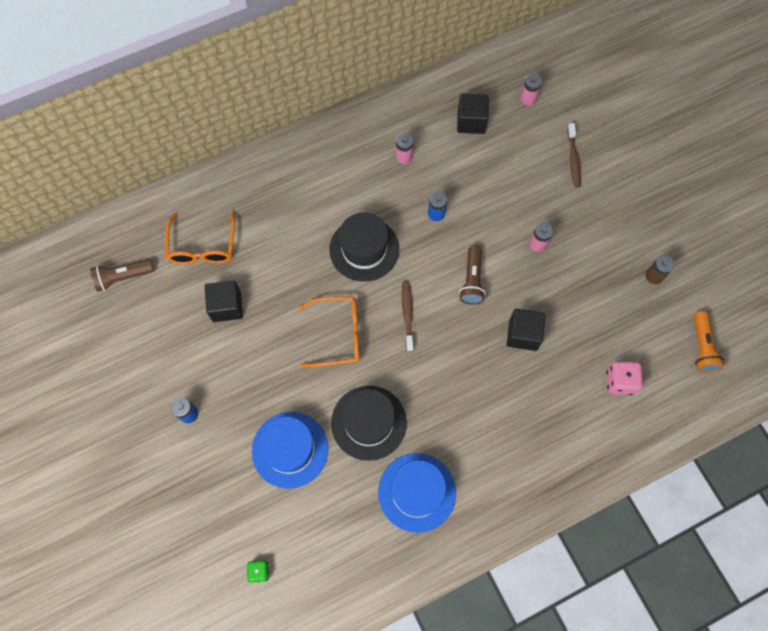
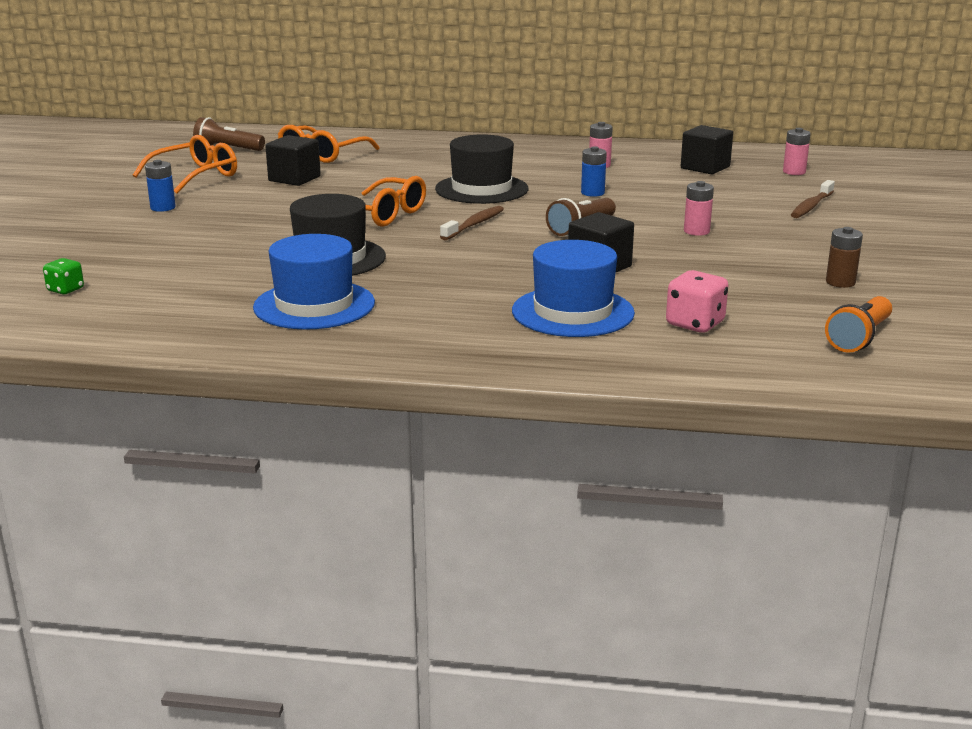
camera: 35 degrees right, 45 degrees down
blue hat [252,412,328,489] -> blue hat moved to [512,240,635,337]
none -> orange glasses [133,135,237,194]

